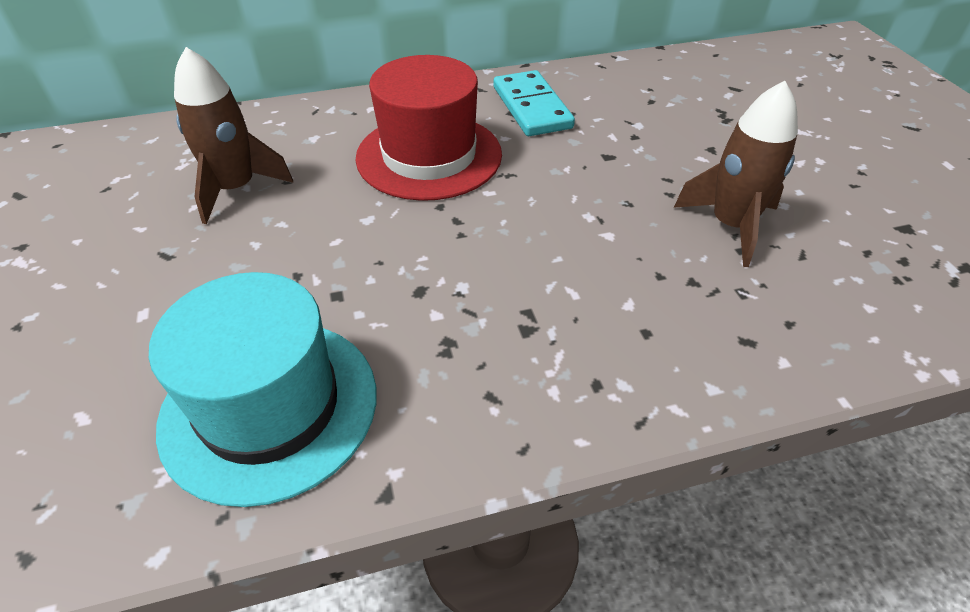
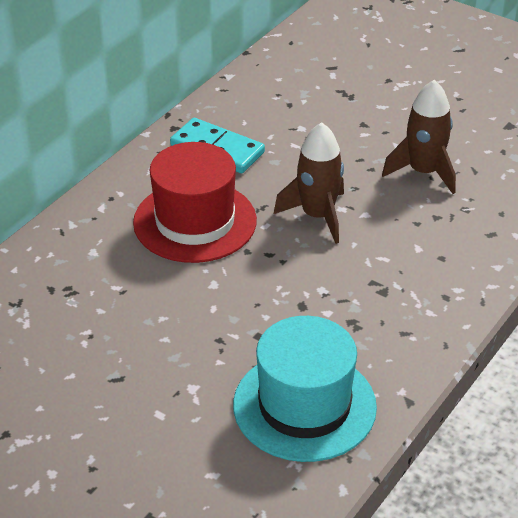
camera: 40 degrees left, 5 degrees down
brown rocket [174,47,293,224] -> brown rocket moved to [274,122,344,244]

